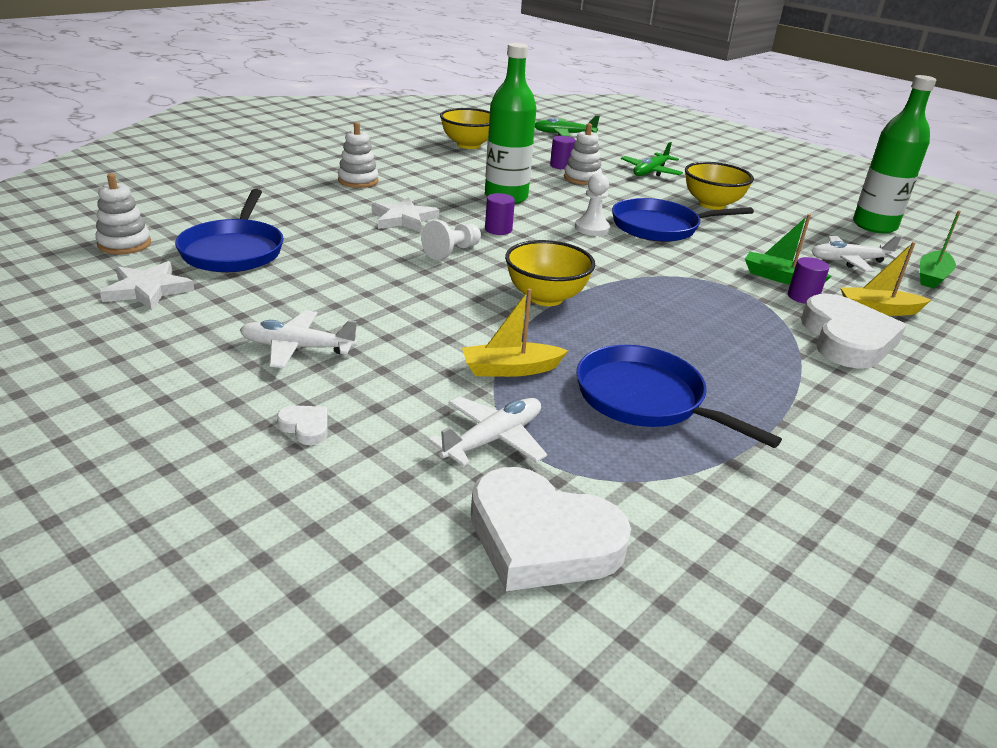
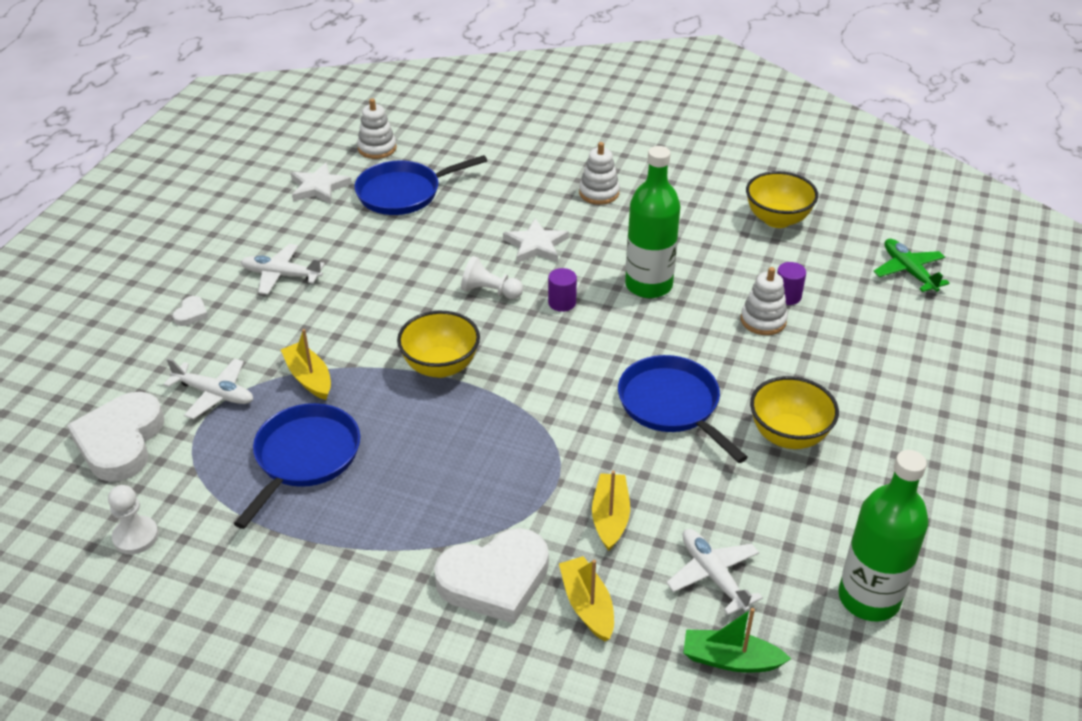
camera: 70 degrees right, 10 degrees up
white plane [240,310,358,368] -> white plane turned 60 degrees counterclockwise [241,244,325,295]
white pawn [575,173,610,236] -> white pawn moved to [108,485,159,554]
green plane [621,142,683,176] -> none
green boat [745,214,832,285] -> yellow boat [592,471,630,551]
purple cylinder [788,257,829,304] -> none

